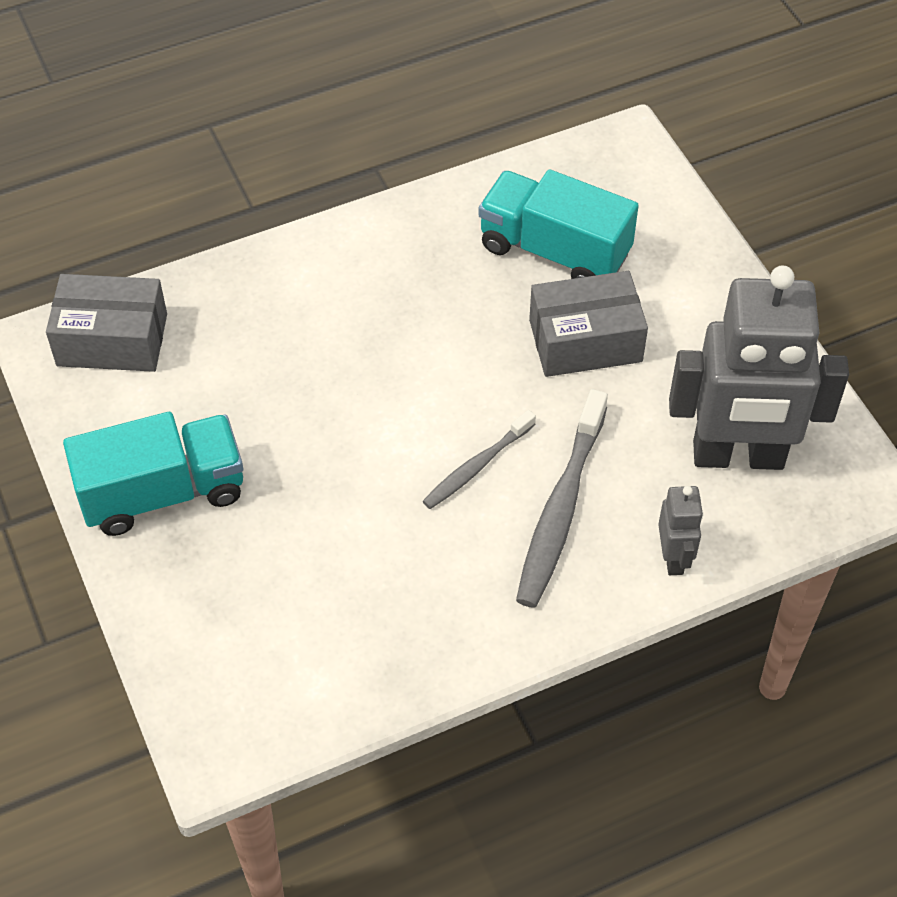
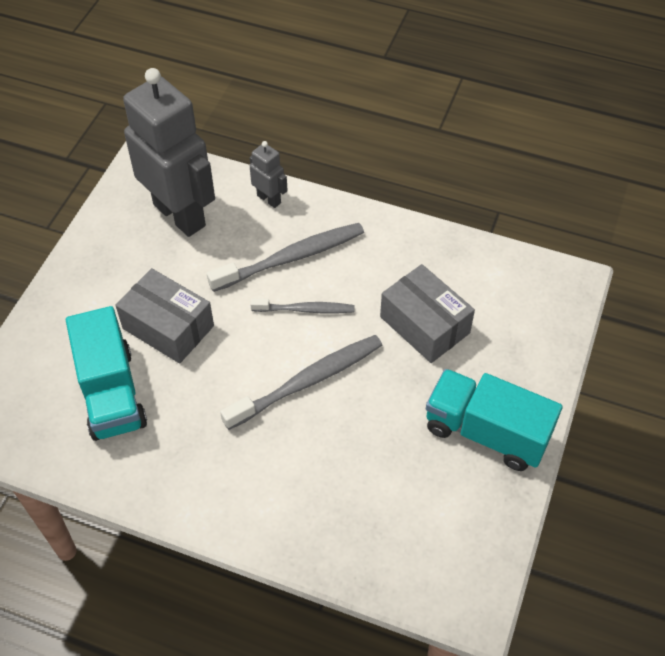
camera: 135 degrees left, 0 degrees up
grey box [46,274,167,372] -> grey box moved to [380,264,475,363]
grey robot [658,486,703,575] -> grey robot turned 90 degrees clockwise [250,141,288,208]
none -> grey toothbrush [220,335,382,430]

